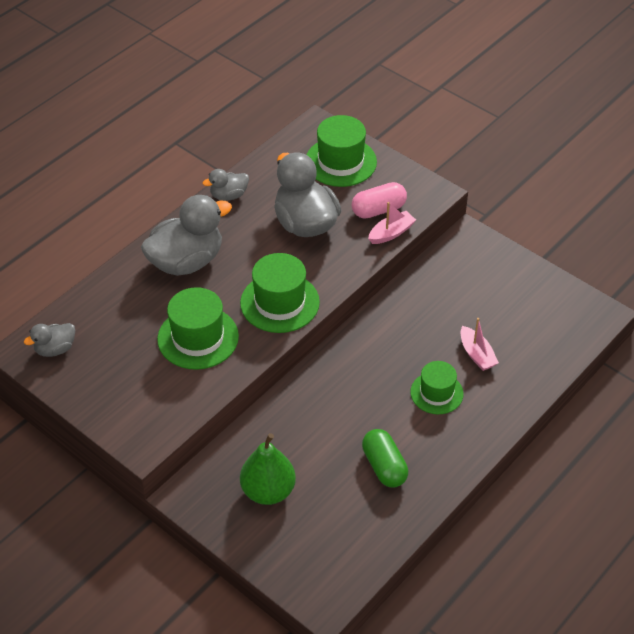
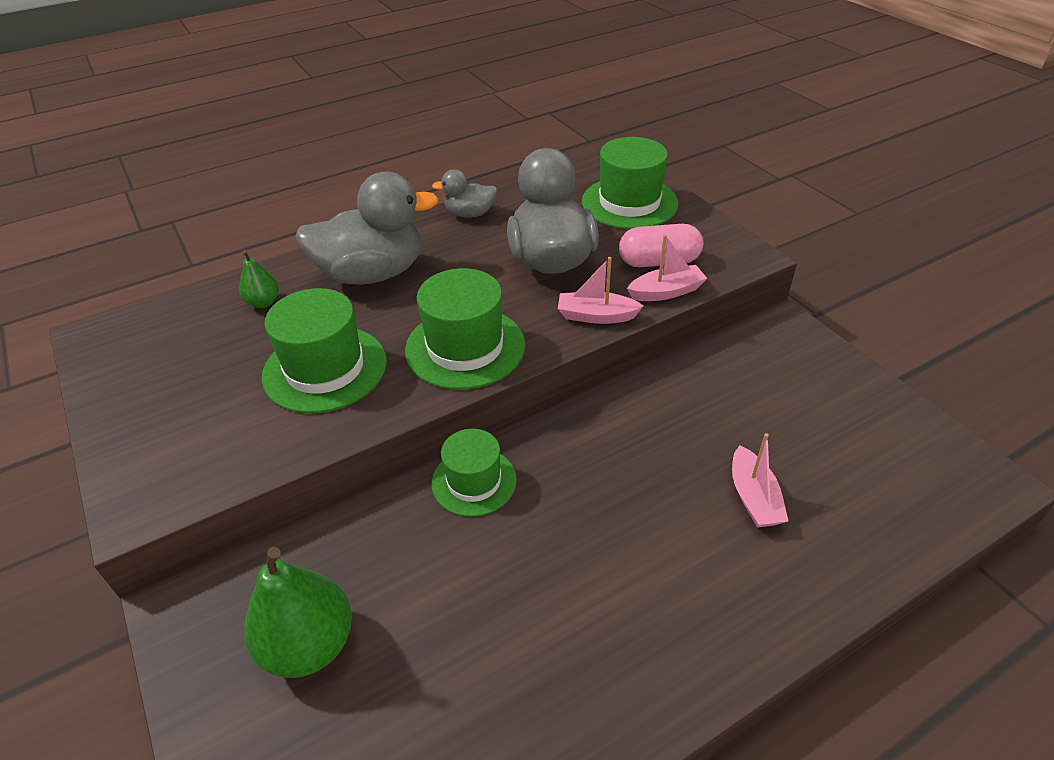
camera: 20 degrees right, 5 degrees down
grey duck [24,323,75,357] -> none
green capsule [362,429,408,488] -> none
green hat [410,361,464,414] -> green hat moved to [432,429,517,517]
none -> green pear [239,250,279,308]
none -> pink boat [558,257,643,324]

